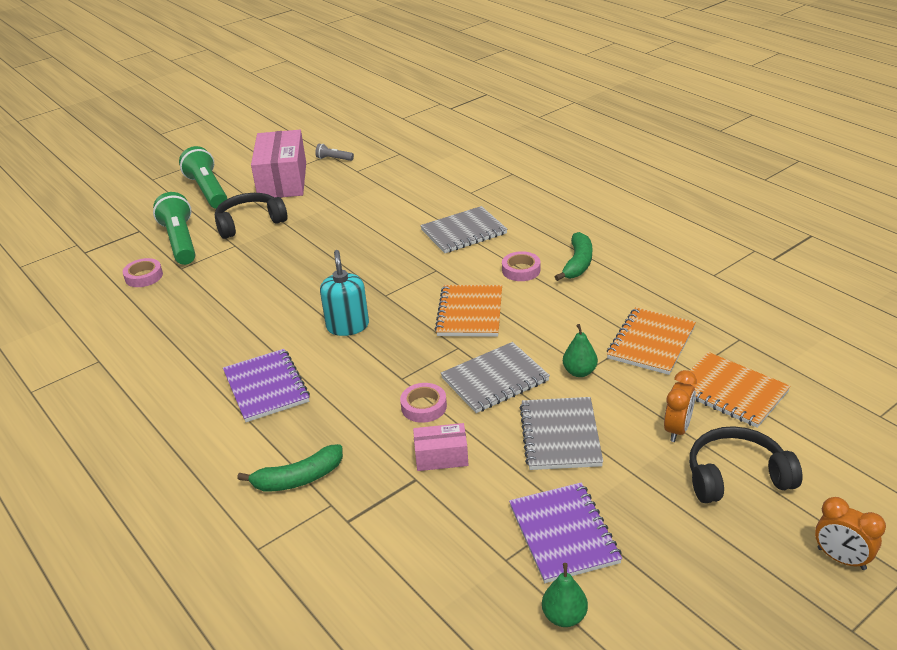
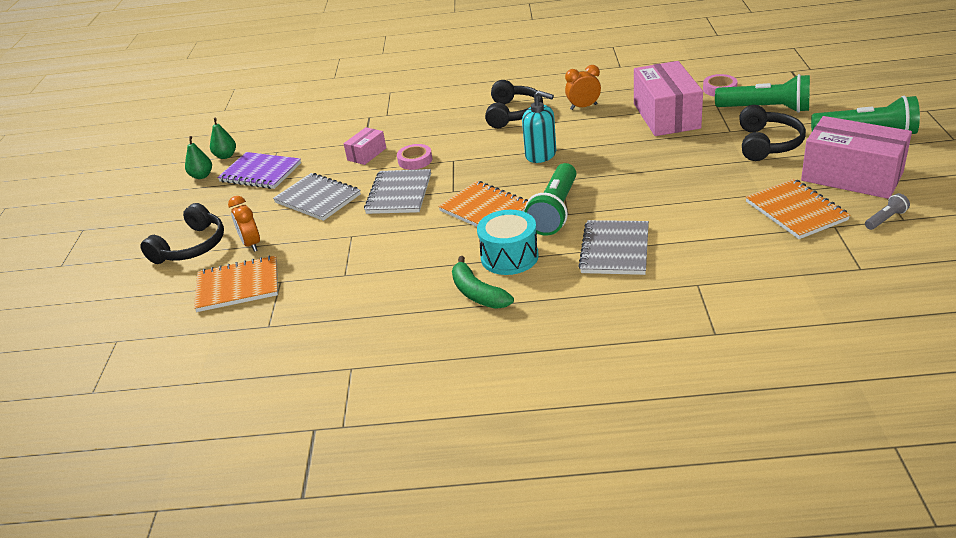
camera: 130 degrees right, 0 degrees up
purple notebook [223,349,310,422] -> black headphones [485,80,543,128]
green banana [237,444,343,492] -> none
pink tape [502,251,540,281] -> turquoise drum [477,210,539,275]
green pear [563,324,598,377] -> green pear moved to [185,136,212,179]
orange notebook [607,307,696,375] -> orange notebook moved to [746,179,850,239]
orange clock [815,497,886,570] -> orange clock moved to [565,65,601,110]
none -> green flashlight [524,163,577,236]
none -> pink box [634,61,703,136]

